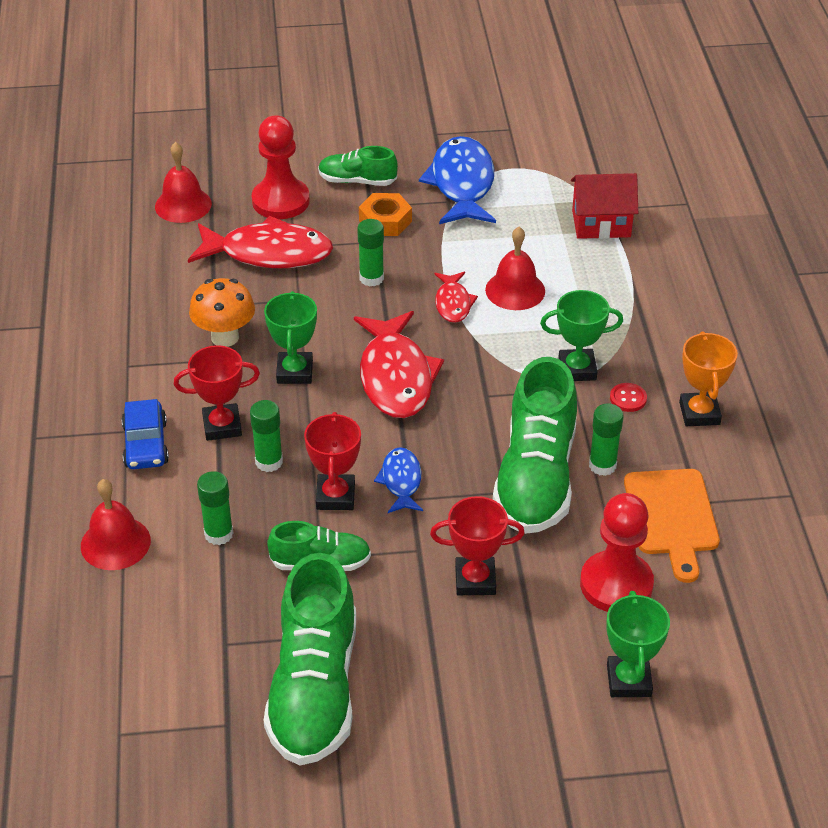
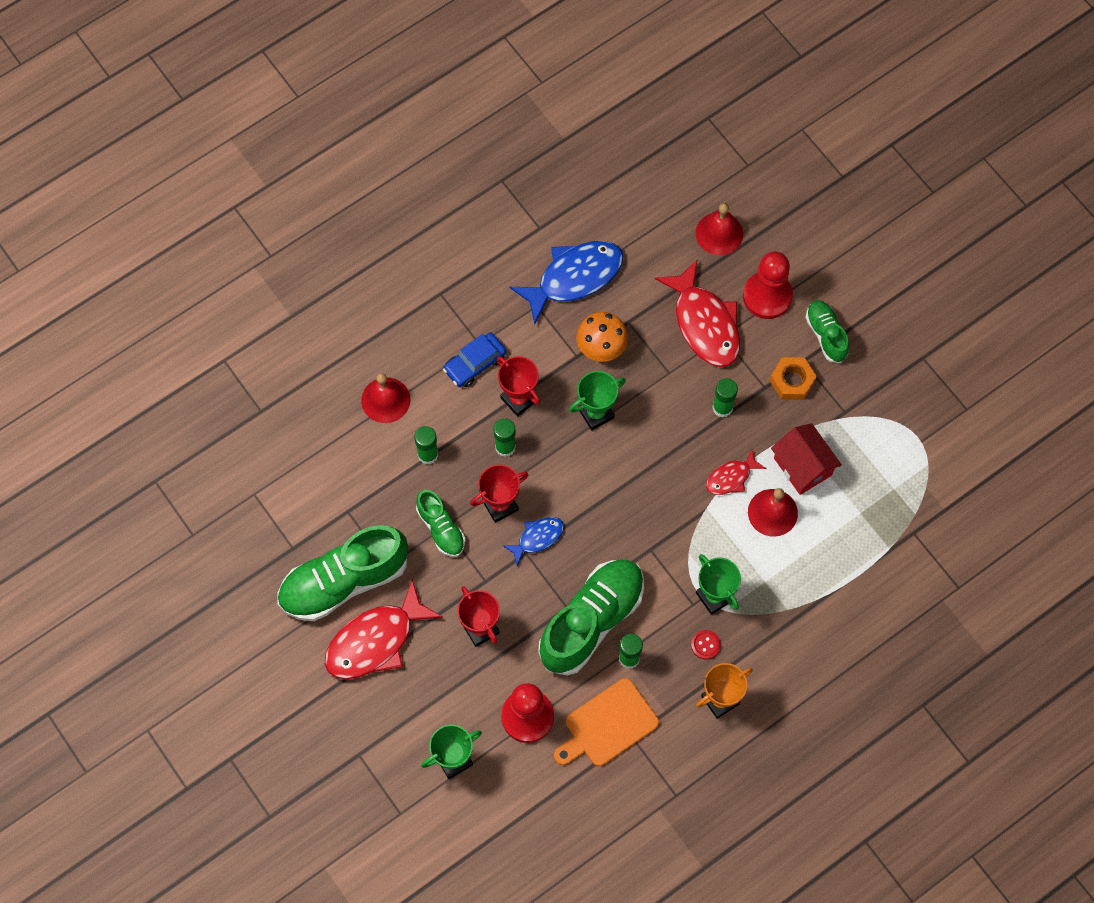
camera: 60 degrees right, 25 degrees up
red fish [354,311,444,418] -> red fish moved to [325,579,443,679]
blue fish [419,136,496,224] -> blue fish moved to [510,241,623,325]
green shoe [493,357,577,534] -> green shoe turned 150 degrees clockwise [538,560,644,676]
red house [571,173,638,239] -> red house moved to [771,423,842,495]

